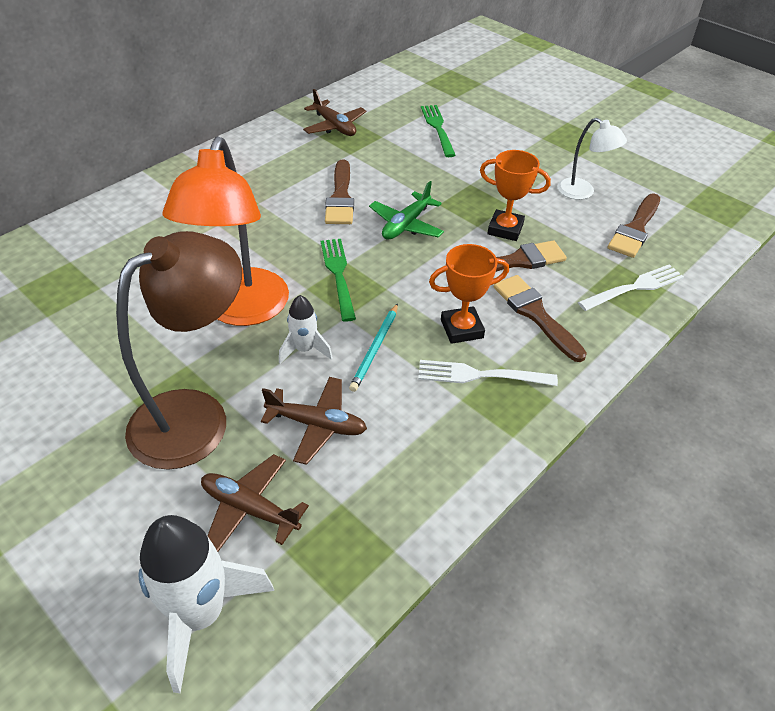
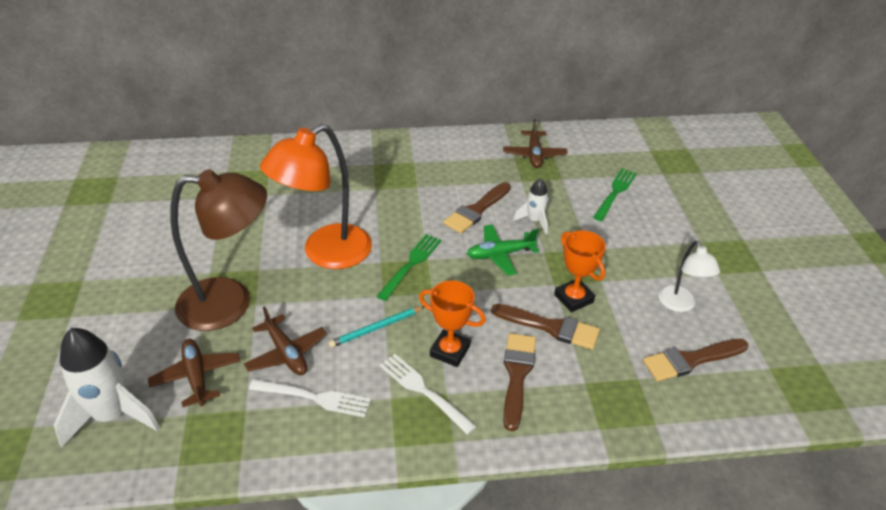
camera: 40 degrees right, 5 degrees down
white rocket [279,295,333,364] -> white rocket moved to [513,178,549,234]
white fork [578,264,684,311] -> white fork moved to [249,379,371,417]

